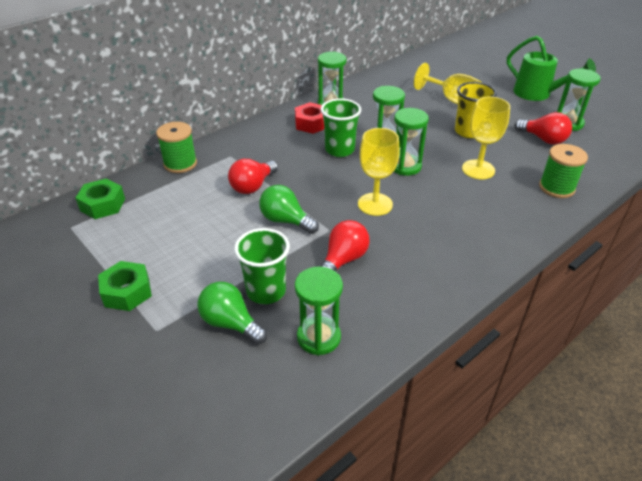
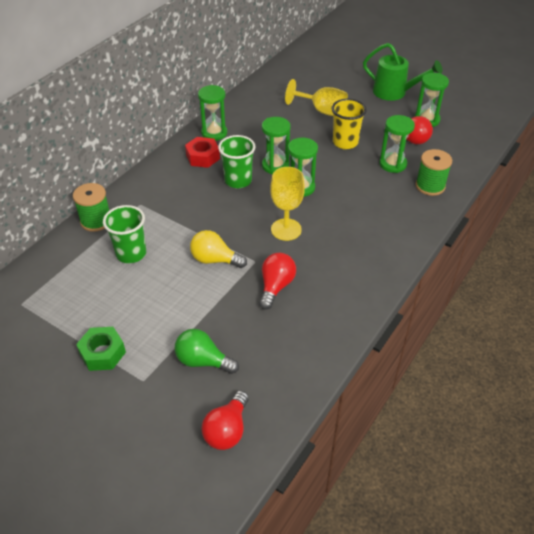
camera: 15 degrees left, 5 degrees up
green nut [75,178,125,219] -> none
red light bulb [228,159,278,194] -> red light bulb moved to [201,391,249,450]
green cup [234,228,290,304] -> green cup moved to [103,205,146,263]
green light bulb [259,185,319,234] -> yellow light bulb [190,230,247,268]
green hourglass [295,267,343,356] -> green hourglass moved to [379,115,415,173]
yellow goblet [462,97,510,179] -> none

